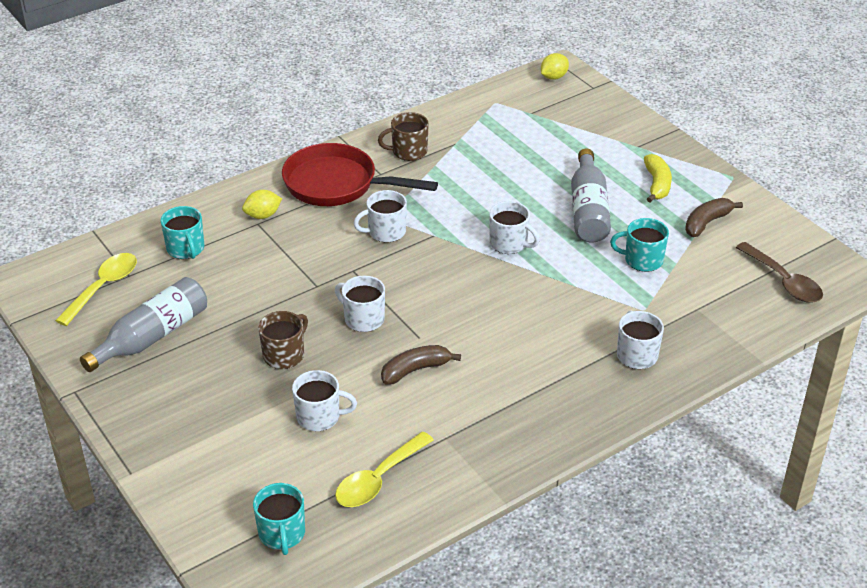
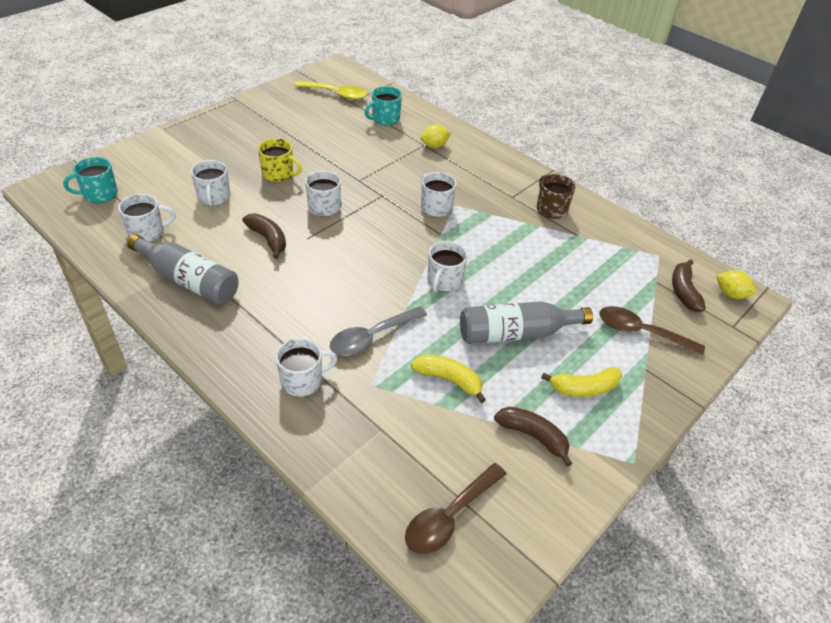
camera: 75 degrees right, 5 degrees up
grey bottle [80,277,207,372] -> grey bottle moved to [127,234,238,305]
yellow lemon [242,190,282,219] -> yellow lemon turned 75 degrees counterclockwise [420,124,451,148]
brown mug [258,311,308,369] -> yellow mug [258,138,302,182]
red pan [282,143,438,206] -> none
yellow spoon [335,431,433,507] -> white mug [118,194,176,242]
turquoise mug [610,218,669,272] -> yellow banana [411,354,486,403]
none -> grey spoon [330,307,427,356]
none -> brown spoon [599,306,705,356]
none -> brown banana [672,259,706,312]

